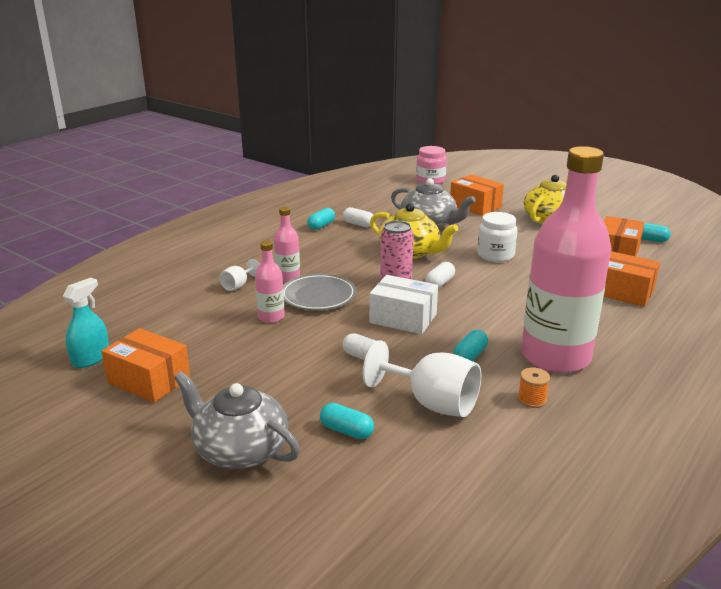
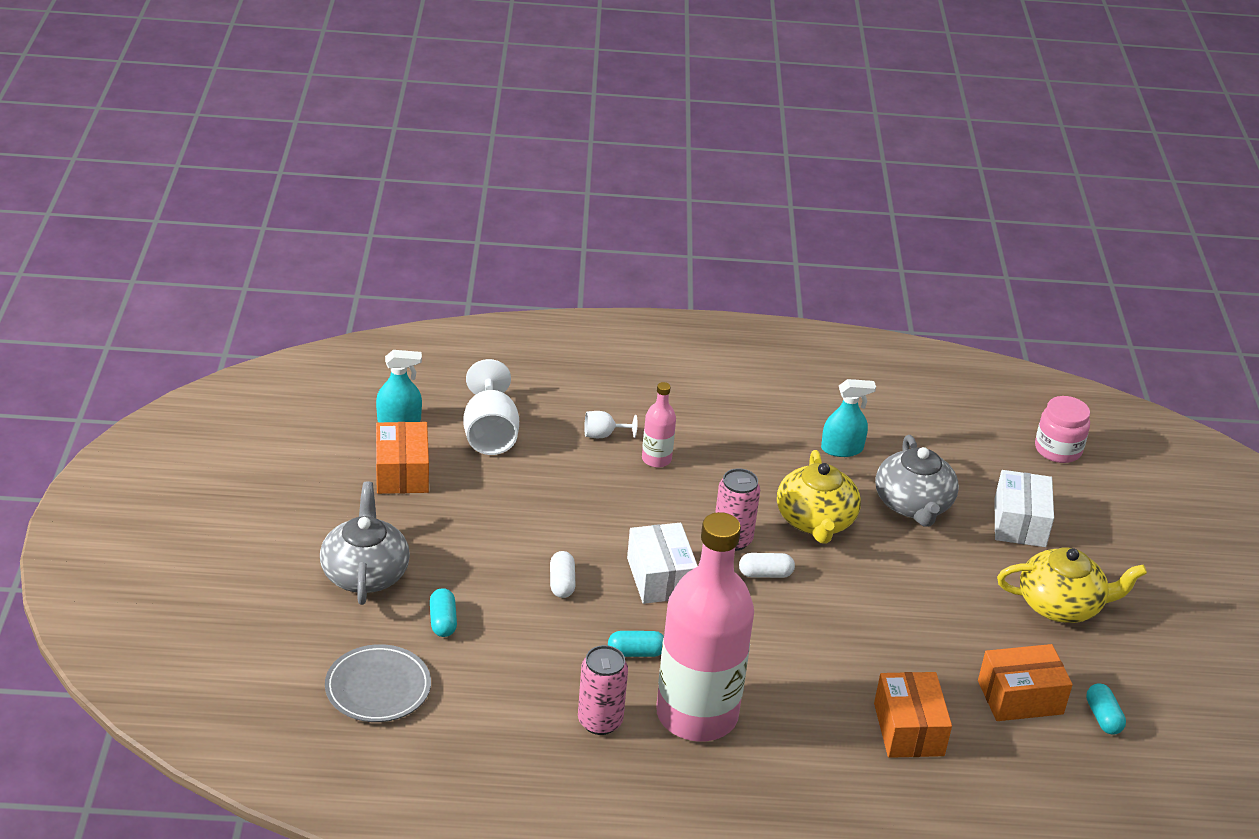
camera: 50 degrees right, 10 degrees up
pink bottle [255,241,285,323] -> none
grey plate [283,274,356,310] -> grey plate moved to [325,644,431,722]
turquoise capsule [307,208,335,230] -> none
white capsule [343,207,373,228] -> turquoise spray bottle [821,379,876,457]
white goblet [363,340,481,417] -> white goblet moved to [463,359,519,455]
orange box [450,174,504,216] -> white box [994,470,1054,547]
white jar [477,212,518,262] -> none
orange spool [518,367,550,408] -> pink can [578,645,628,735]

